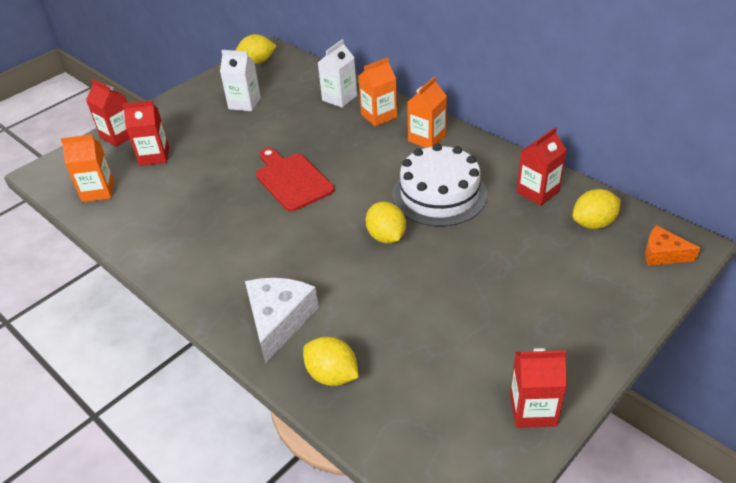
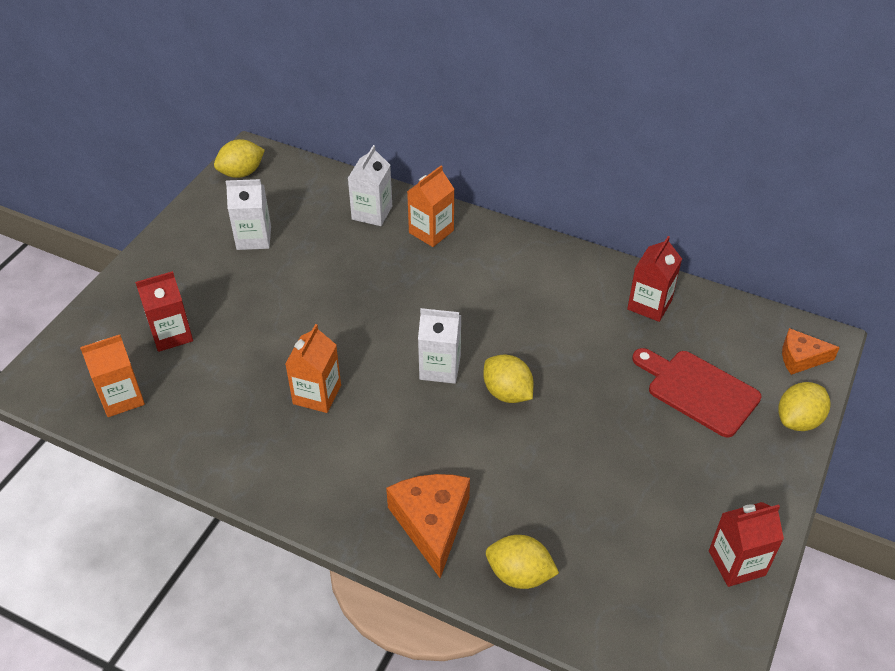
camera: 20 degrees left, 5 degrees up
red carton [86,79,130,147] -> none
white cheese [245,278,319,364] -> orange cheese [386,474,470,578]
red cutting board [256,148,335,212] -> red cutting board moved to [632,348,761,438]
white cake [392,143,488,227] -> none
orange carton [407,77,447,148] -> orange carton moved to [285,324,341,413]
yellow lemon [573,189,621,229] -> yellow lemon moved to [778,382,830,431]
none -> white carton [418,308,461,384]

